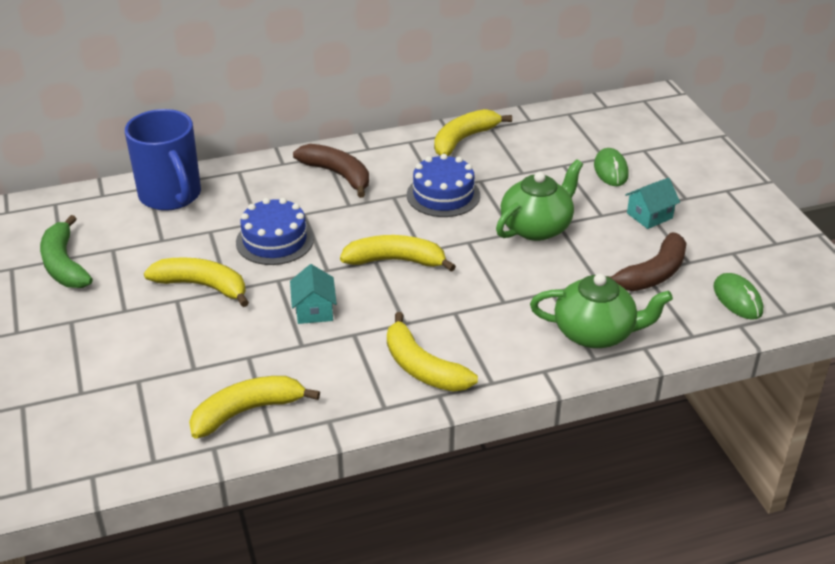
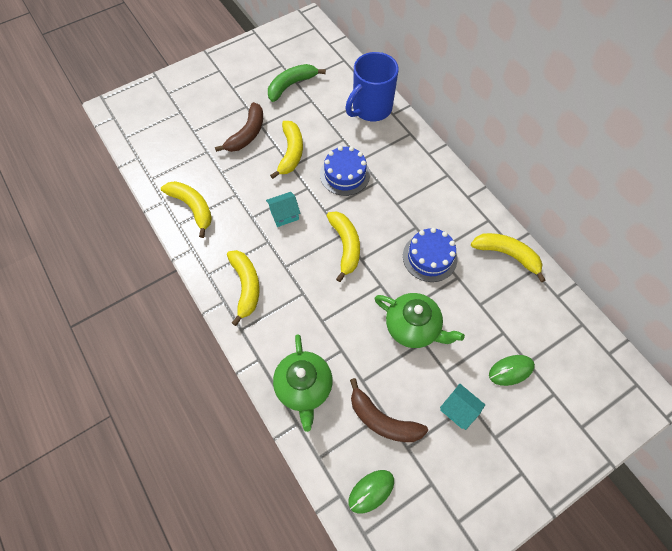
camera: 75 degrees right, 25 degrees up
brown banana [293,144,369,198] -> brown banana moved to [215,102,263,152]
yellow banana [387,312,478,392] -> yellow banana turned 135 degrees clockwise [227,250,260,326]

